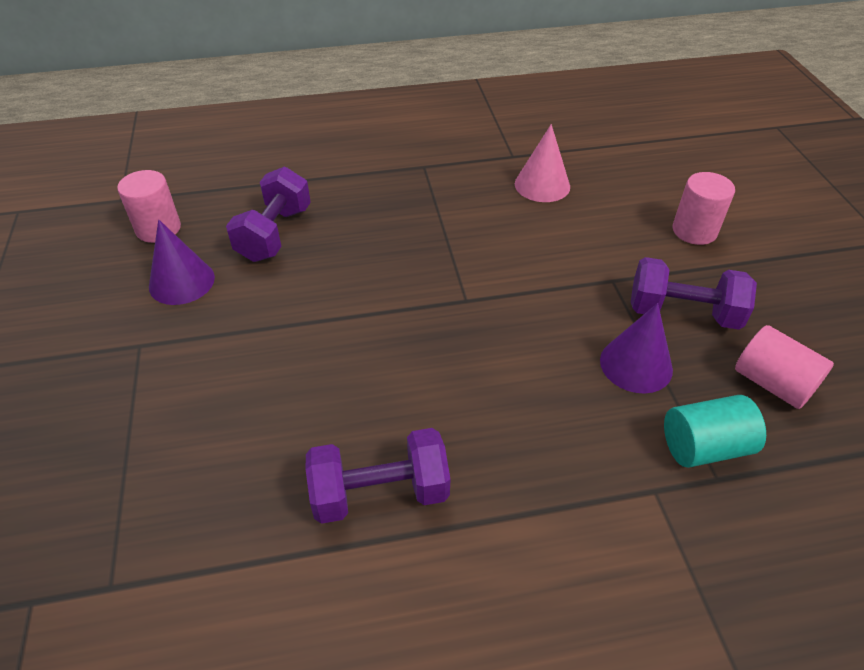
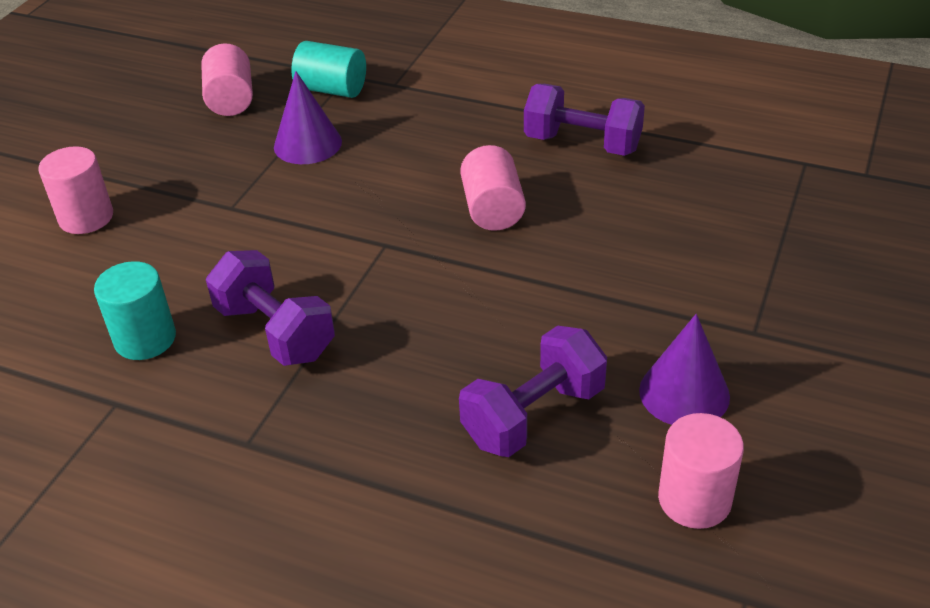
camera: 145 degrees left, 5 degrees down
pink cone [515,124,570,202] -> turquoise cylinder [94,261,176,360]
purple dumbbell [631,257,757,330] -> purple dumbbell moved to [206,250,335,366]
none -> pink cylinder [460,145,526,231]

